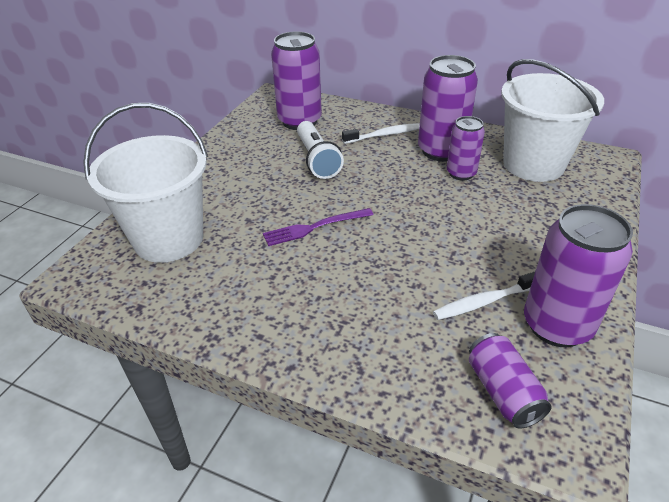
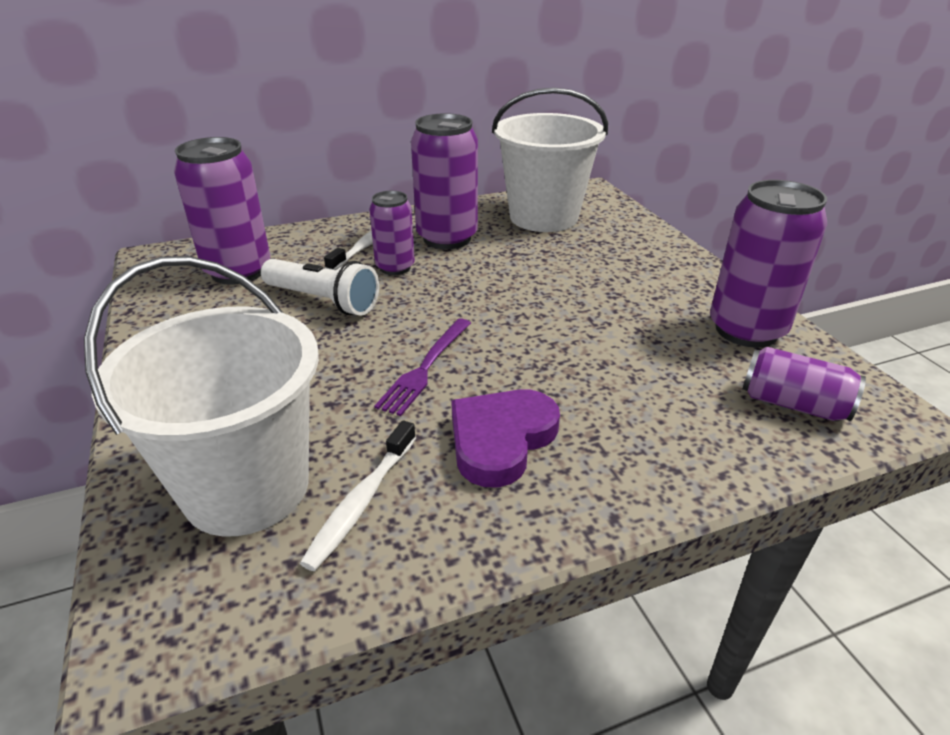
camera: 45 degrees left, 5 degrees down
white toothbrush [433,272,535,320] -> white toothbrush moved to [300,420,416,571]
purple can [447,116,485,180] -> purple can moved to [369,191,415,275]
none -> purple heart [451,389,560,488]

